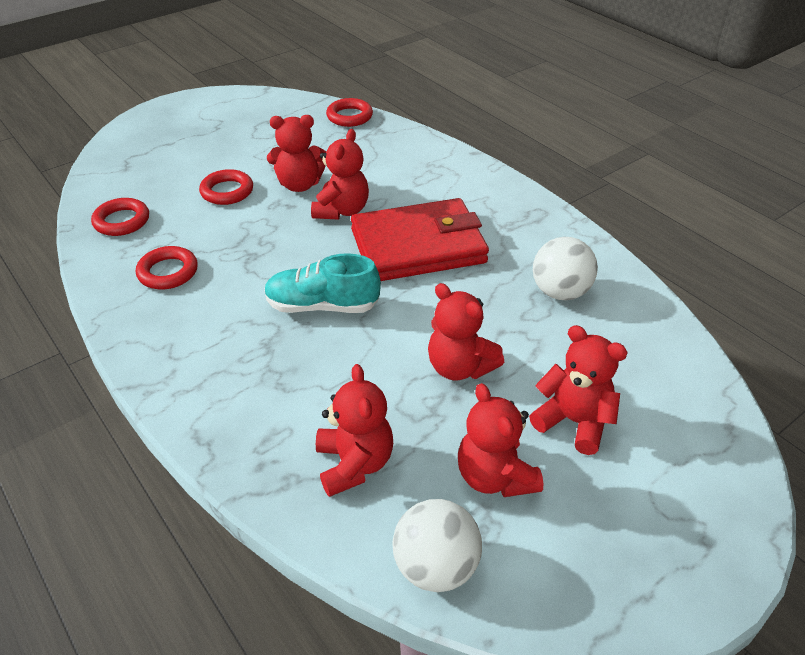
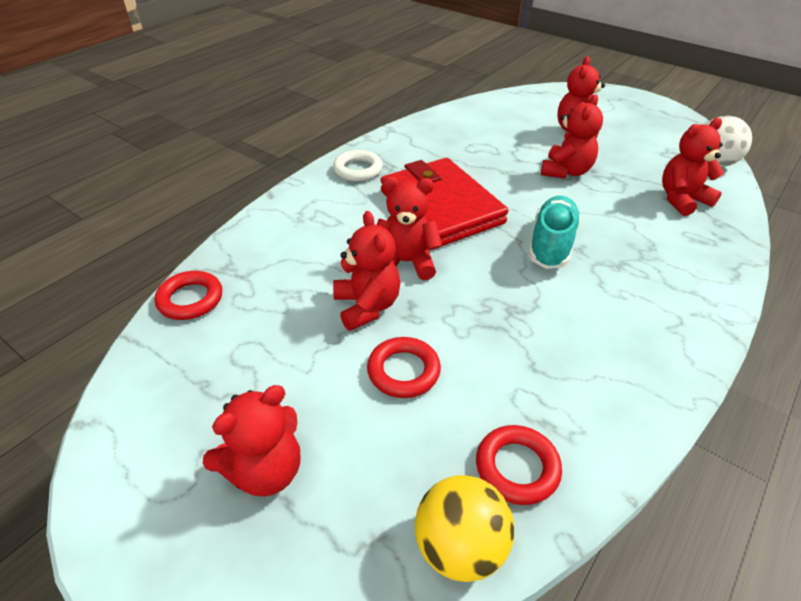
camera: 105 degrees left, 0 degrees up
red ring [136,246,198,289] -> none
turquoise shoe [264,253,381,313] -> turquoise shoe turned 150 degrees counterclockwise [529,196,581,269]
red teddy bear [458,383,543,497] -> red teddy bear moved to [203,385,300,497]
white ball [533,237,598,300] -> none
none -> white ring [333,150,383,182]
none -> yellow ball [415,475,514,582]

